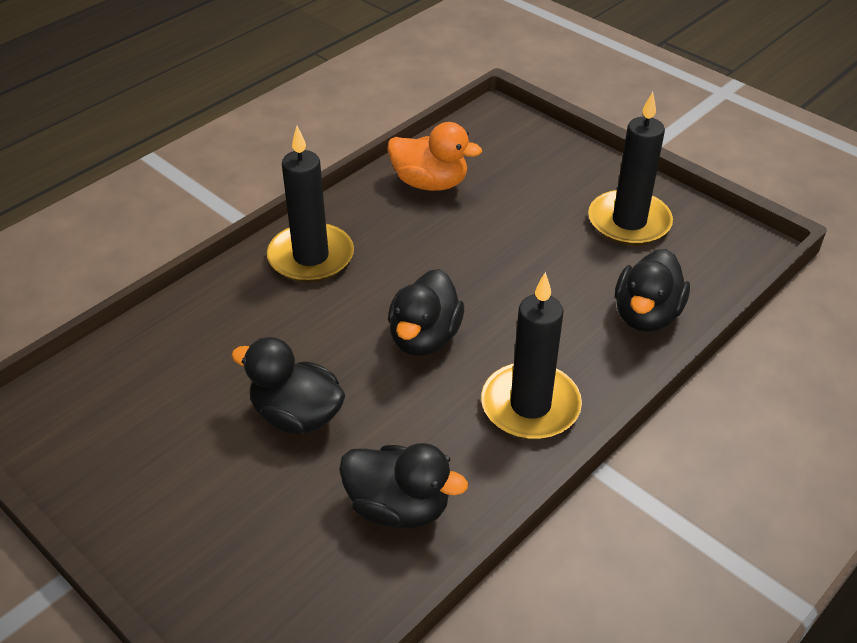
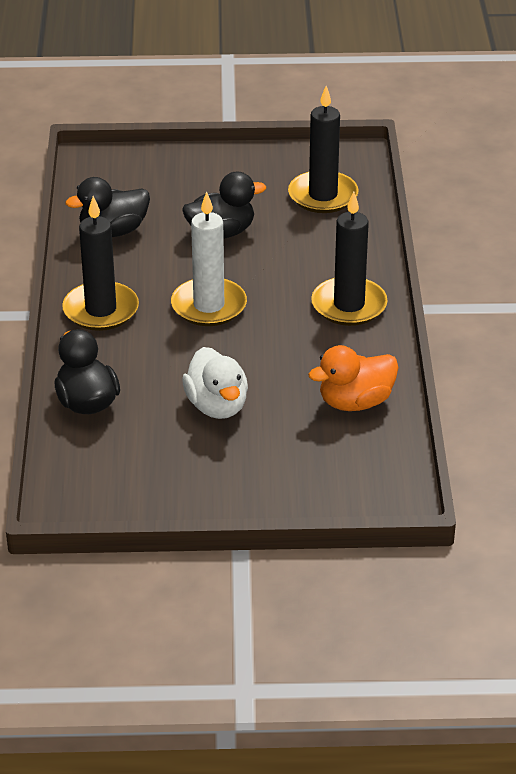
camera: 135 degrees right, 5 degrees down
black duck [388,269,464,356] -> white candle [171,191,247,326]
black candle [588,92,673,246] -> black candle moved to [288,86,359,213]
none -> white duck [182,347,248,419]

